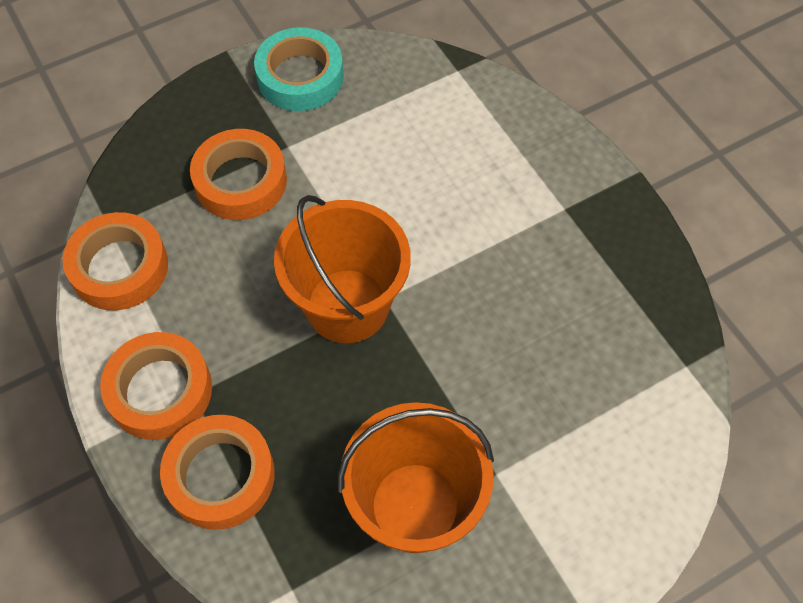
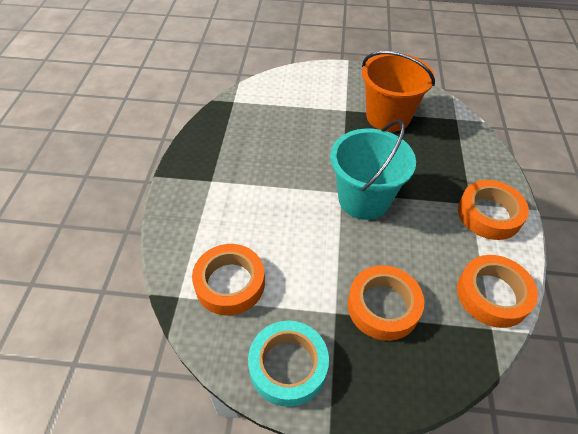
camera: 145 degrees left, 10 degrees down
orange tape [160,415,275,530] -> orange tape moved to [192,244,265,315]
orange bucket [274,195,411,343] -> turquoise bucket [330,120,416,220]

